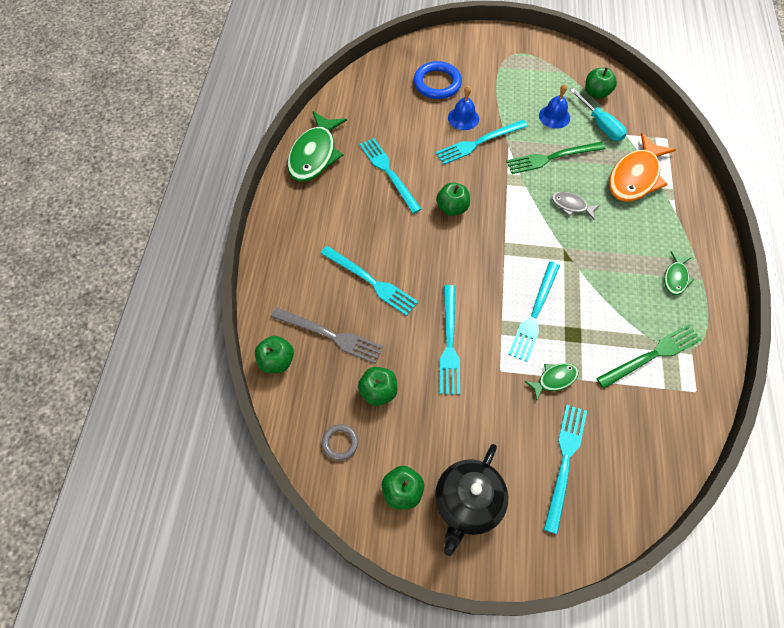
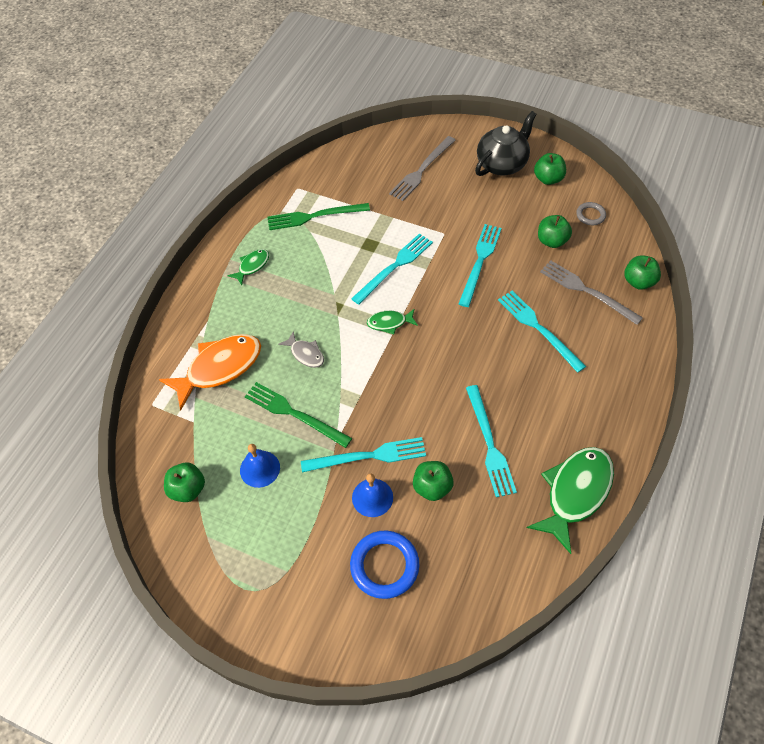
camera: 160 degrees left, 5 degrees down
green apple [436,183,470,216] -> green apple moved to [413,461,454,501]
green fork [506,142,605,174] -> green fork turned 150 degrees counterclockwise [245,382,352,448]
green fish [524,363,579,401] -> green fish moved to [367,308,418,334]
turquoise fork [544,405,587,534] -> grey fork [389,136,456,201]
turquoise screwdriver [570,88,627,141] -> none

